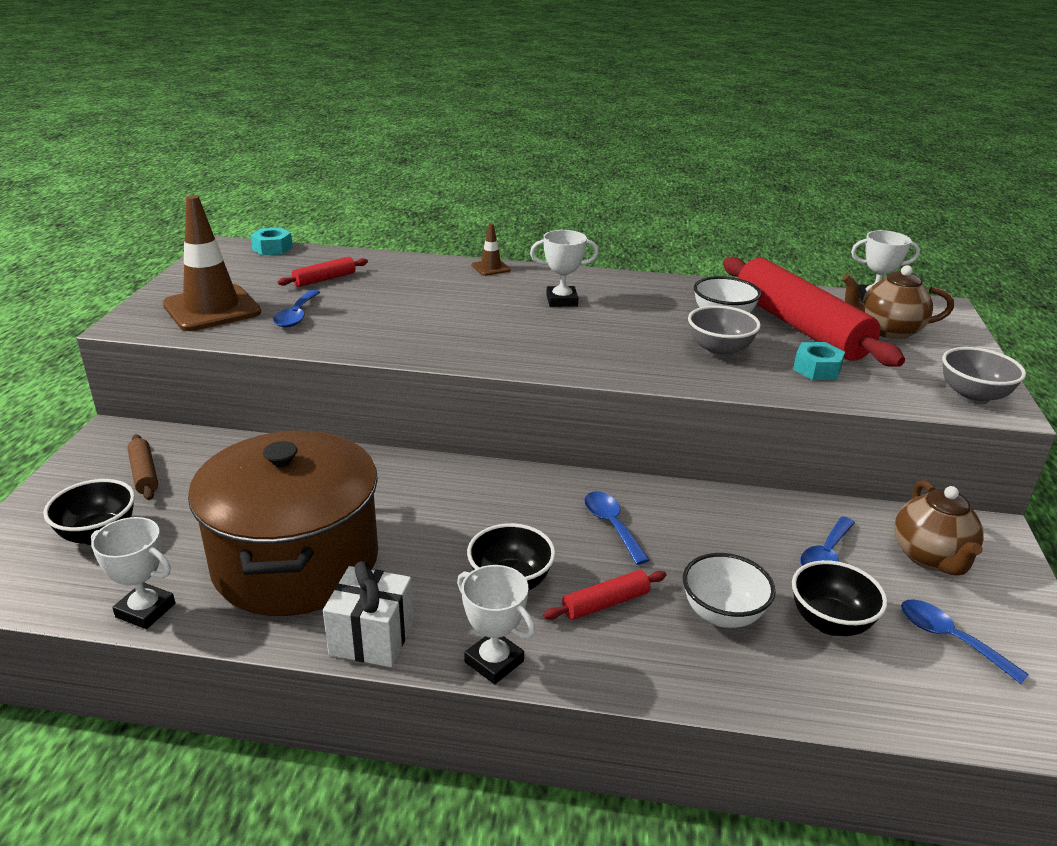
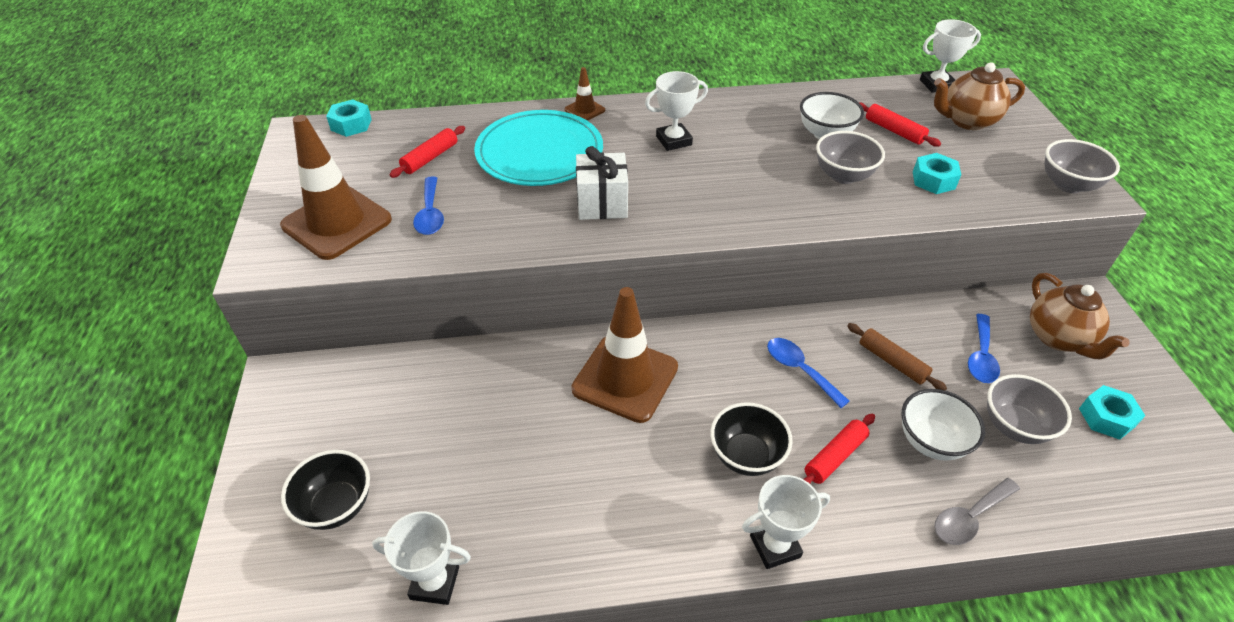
camera: 15 degrees left, 15 degrees up
brown rolling pin [127,434,158,500] -> brown rolling pin moved to [847,323,947,390]
brown pot [188,430,378,616] -> none
white gift [323,561,413,667] -> white gift moved to [576,146,628,220]
white trophy [457,565,535,684] -> white trophy turned 45 degrees counterclockwise [742,475,830,569]
red rolling pin [723,257,905,367] -> red rolling pin [859,102,941,147], size x0.42
black bowl [792,560,887,636] -> grey bowl [987,374,1072,444]
blue spoon [901,599,1029,684] -> turquoise nut [1079,385,1146,440]
none -> turquoise plate [474,110,603,186]
none -> brown traffic cone [572,287,678,423]
none -> grey spoon [934,478,1020,545]

